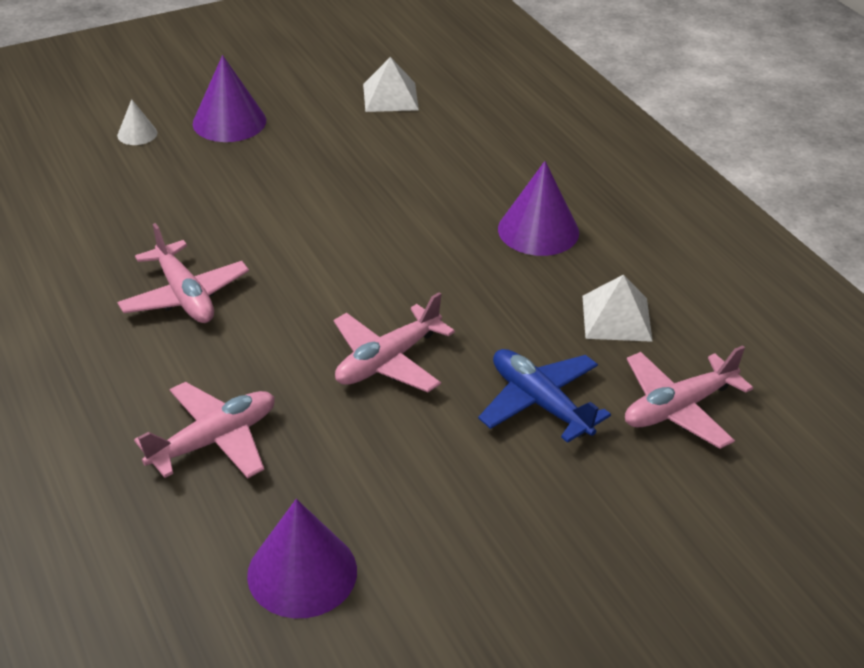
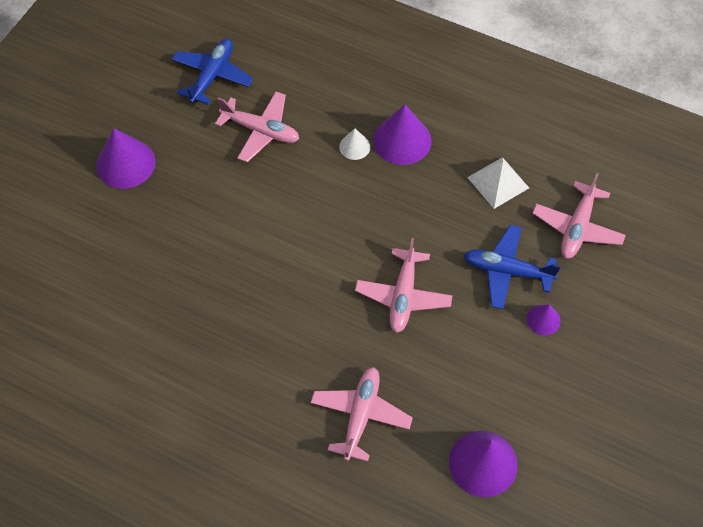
camera: 35 degrees left, 20 degrees up
white cone [117,99,158,145] -> white cone moved to [339,128,370,160]
pink plane [117,223,249,323] -> pink plane moved to [215,92,299,162]
white pyramid [363,57,419,112] -> blue plane [172,39,253,105]
none -> purple cone [526,305,561,335]

